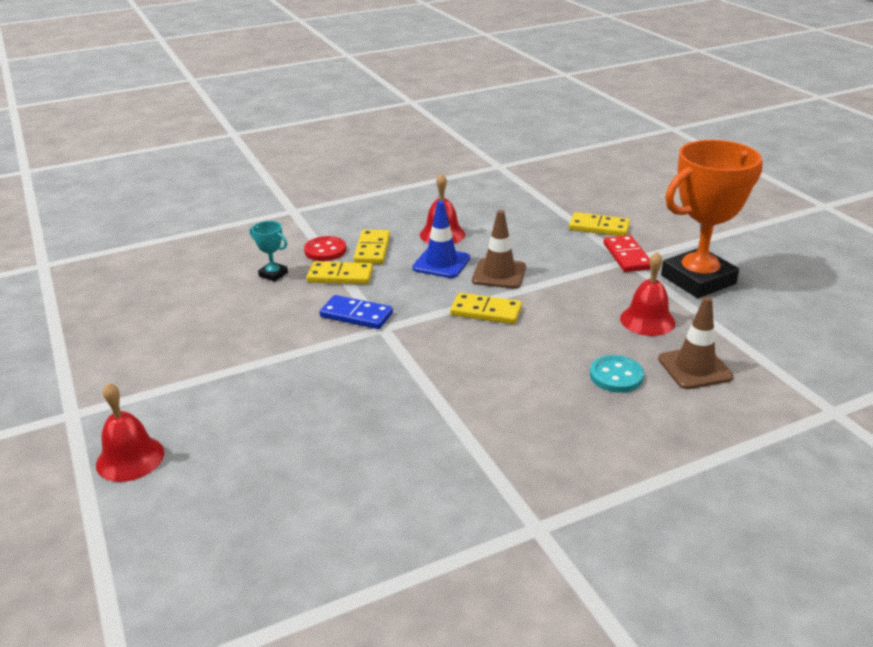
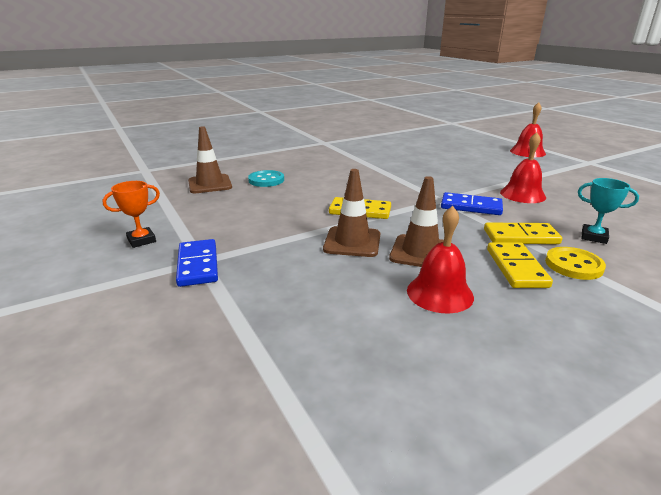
camera: 175 degrees right, 5 degrees down
red button [304,236,346,261] -> yellow button [545,247,606,280]
blue traffic cone [412,201,470,278] -> brown traffic cone [389,176,444,267]
yellow domino [569,212,630,236] -> none
red domino [604,235,650,272] -> blue domino [176,239,218,287]
red bell [620,252,675,336] -> red bell moved to [500,132,546,203]
orange trophy [661,140,763,298] -> orange trophy [103,181,160,248], size x0.41

